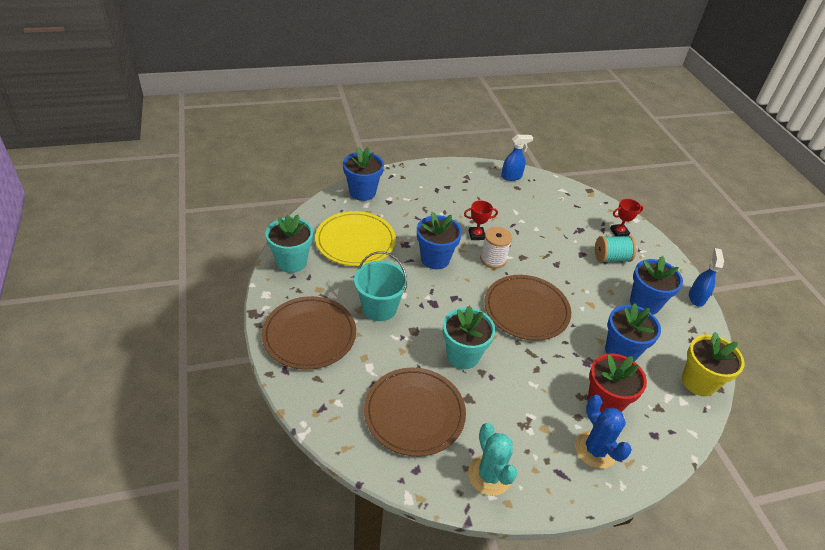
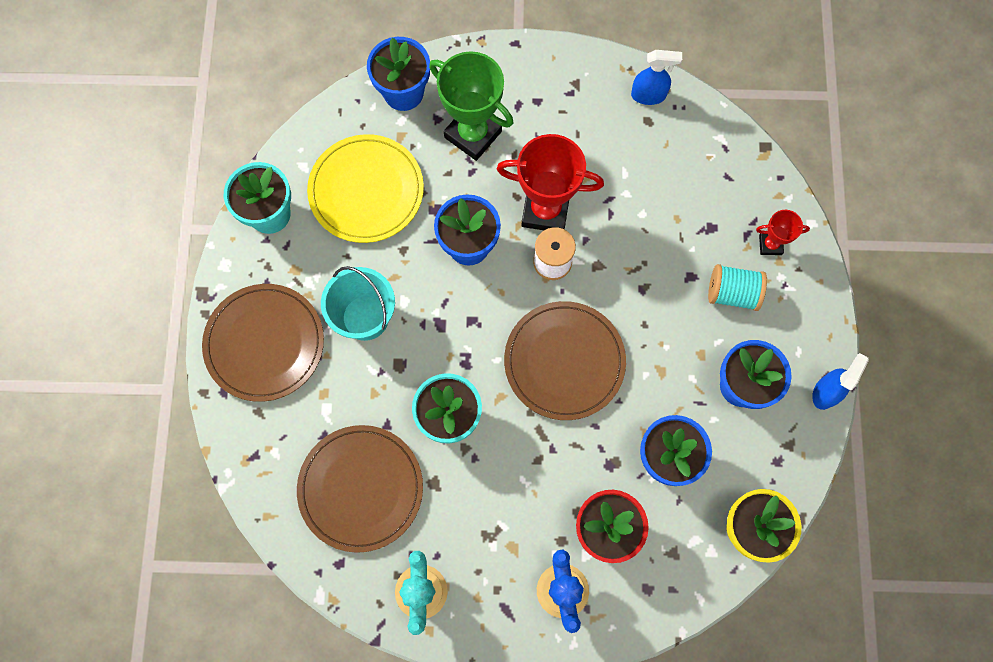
camera: 20 degrees right, 30 degrees up
red trophy [464,200,498,240] -> red trophy [497,134,604,230], size x1.98
none -> green trophy [429,51,513,161]

